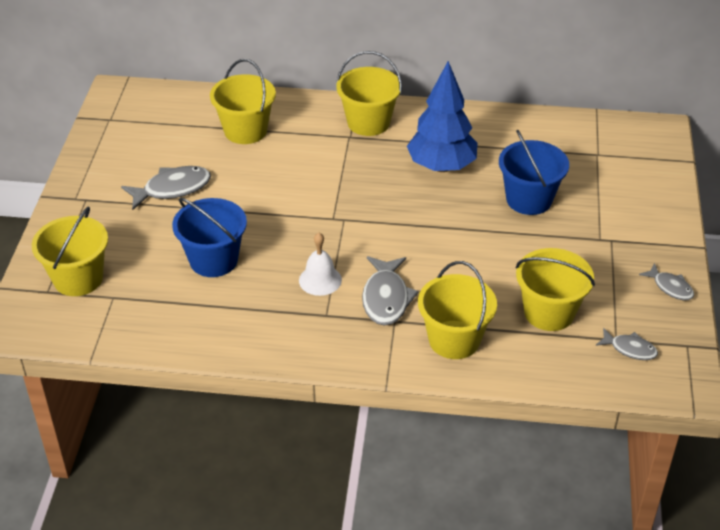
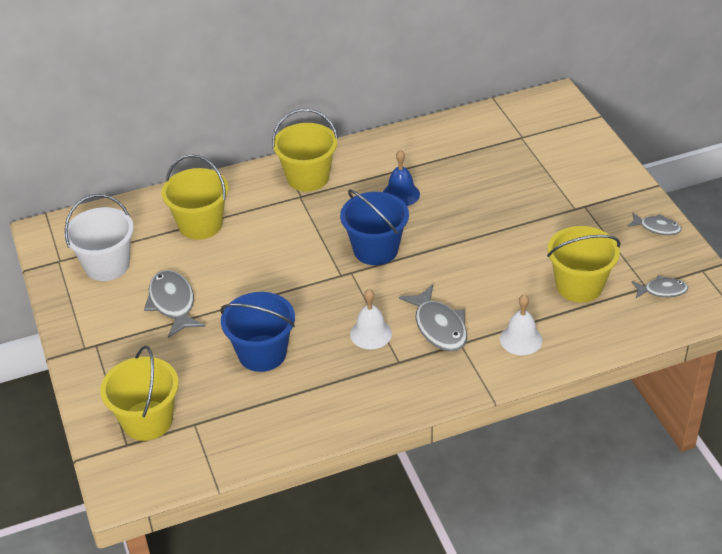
camera: 25 degrees left, 0 degrees up
grey fish [121,166,211,210] -> grey fish turned 60 degrees counterclockwise [144,270,206,338]
blue tree [407,61,478,172] -> blue bell [383,150,420,206]
yellow bucket [418,261,497,359] -> white bell [500,294,542,355]
blue bucket [499,130,569,215] -> blue bucket moved to [340,189,409,265]
none -> white bucket [64,194,134,281]

